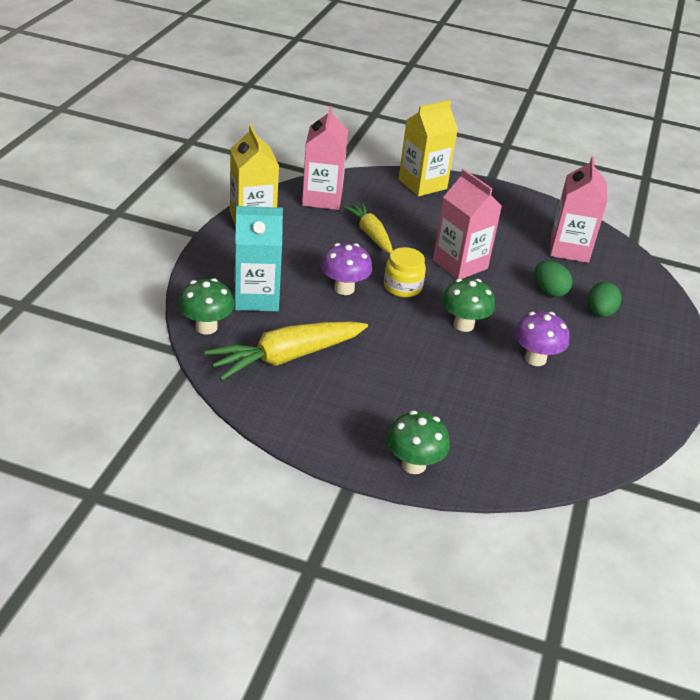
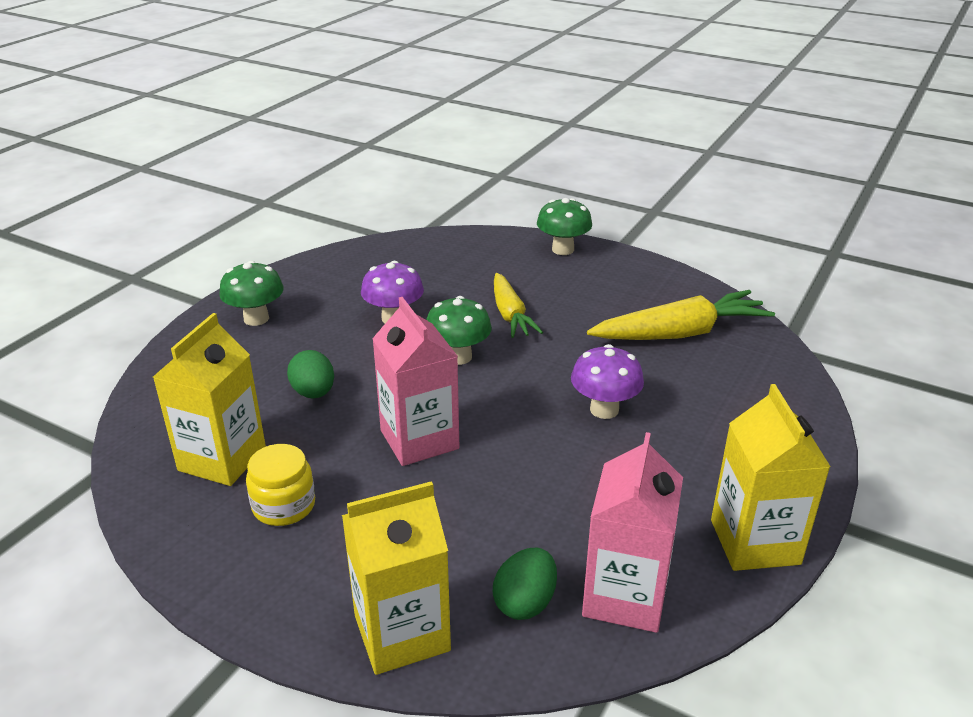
camera: 165 degrees left, 5 degrees down
green mushroom [178,278,234,334] -> green mushroom moved to [219,261,284,326]
turquoise carton [235,206,283,311] -> none
yellow carrot [342,202,393,254] -> yellow carrot moved to [494,273,543,338]
yellow jar [384,247,426,297] -> yellow jar moved to [246,444,315,526]
pink carton [550,156,608,263] -> yellow carton [153,313,266,486]
green egg [587,282,621,317] -> green egg moved to [493,548,557,620]

